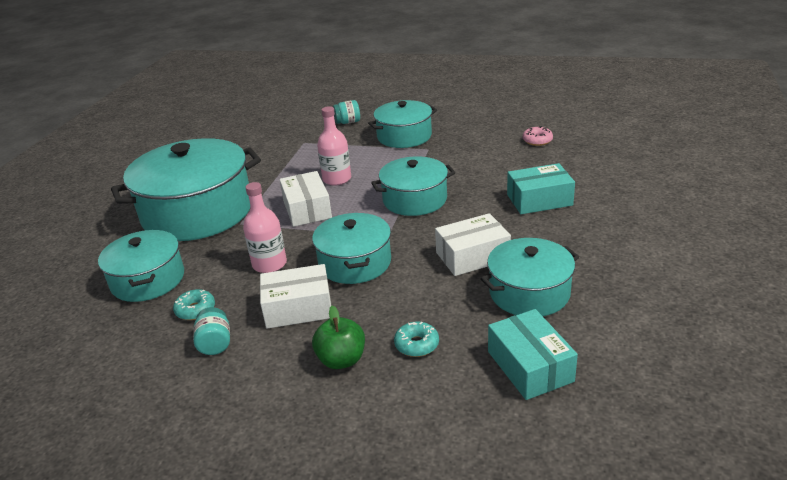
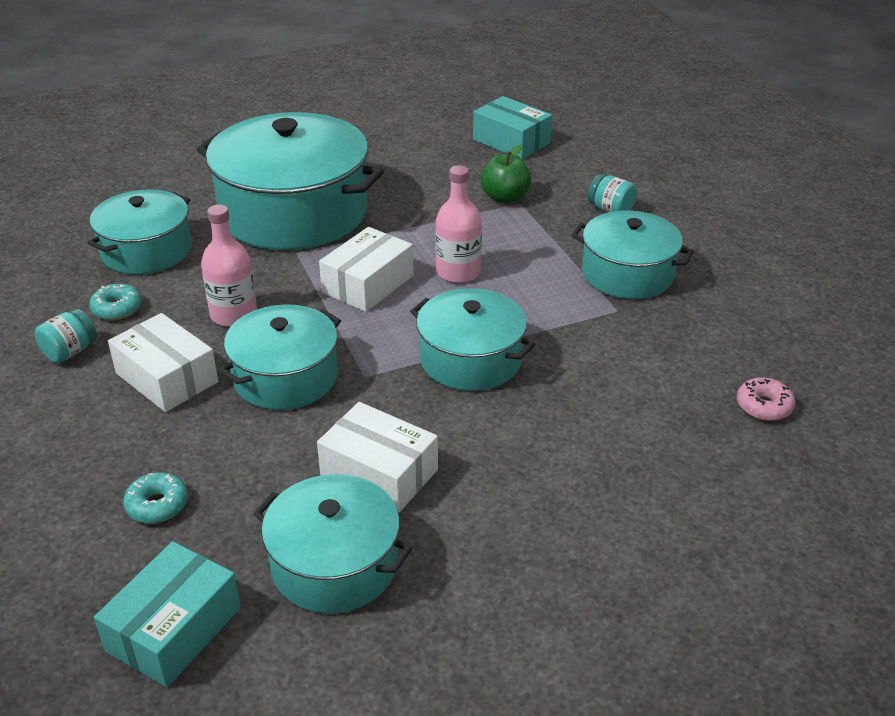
camera: 50 degrees right, 5 degrees up
green apple [312,305,365,369] -> green apple moved to [481,144,531,203]
turquoise box [507,163,575,214] -> turquoise box moved to [473,96,552,159]

